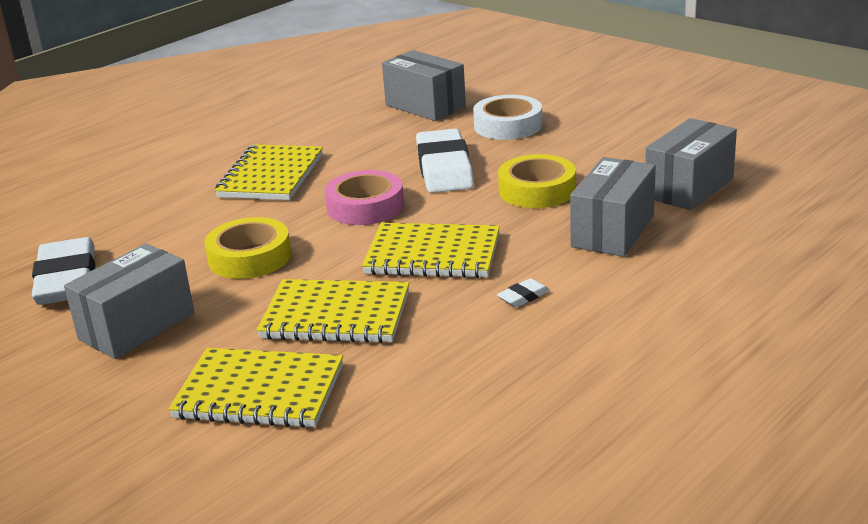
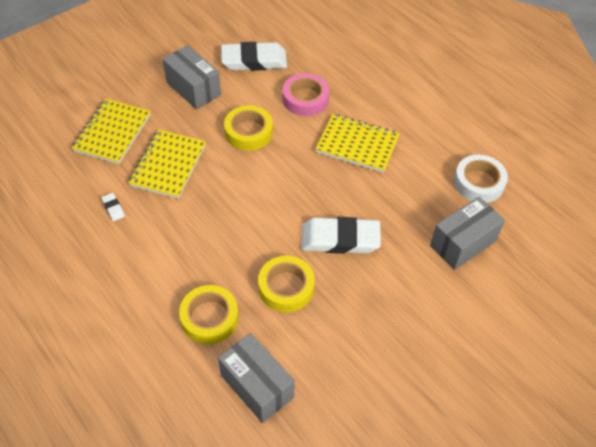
camera: 95 degrees right, 25 degrees up
pink tape [325,170,404,225] -> pink tape moved to [283,73,329,116]
yellow notebook [362,223,500,278] -> none
white tape [473,95,542,140] -> white tape moved to [454,155,508,203]
white eraser [497,278,550,307] -> white eraser moved to [101,193,125,221]
grey box [570,157,656,257] -> yellow tape [179,285,238,344]

